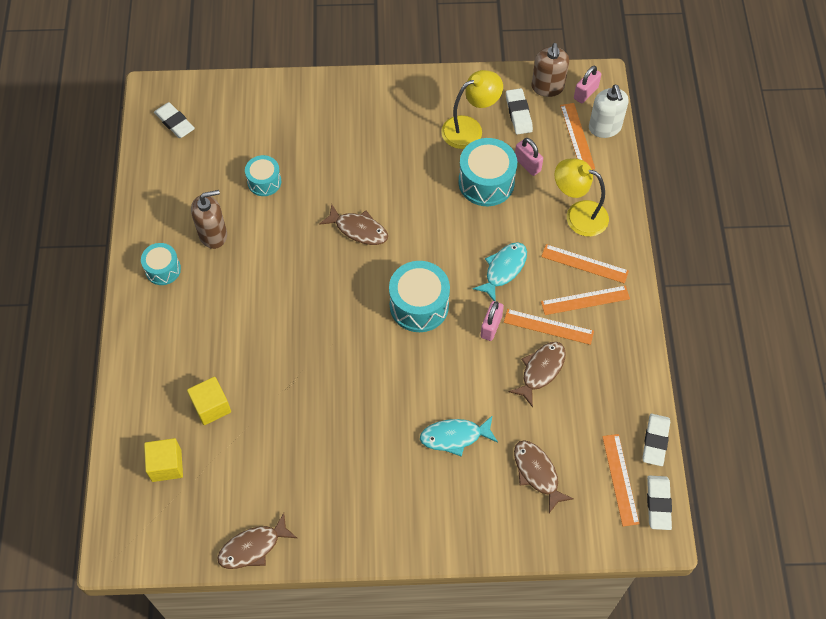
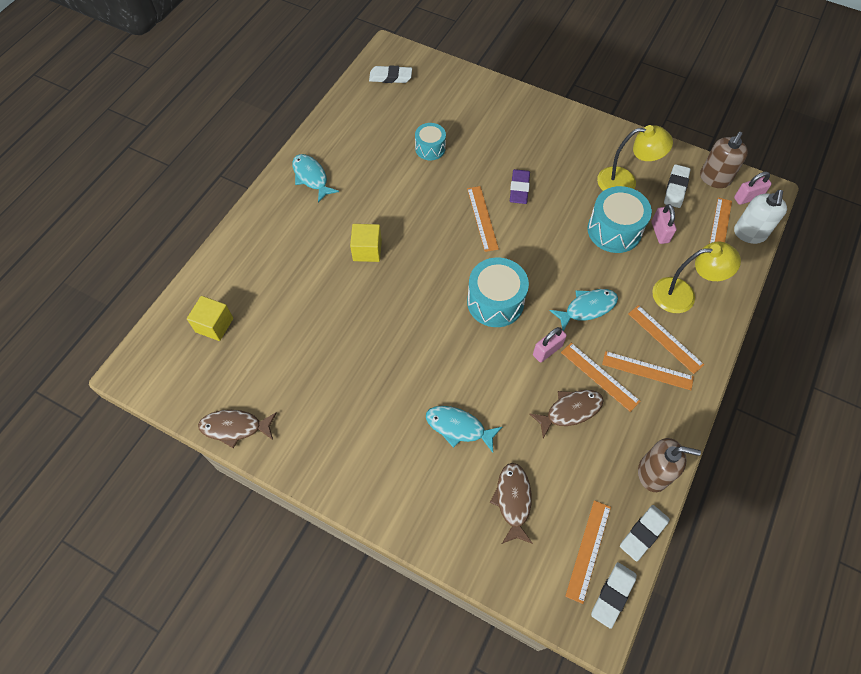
camera: 30 degrees right, 0 degrees up
turquoise drum [141,243,181,285] -> turquoise fish [292,154,339,203]
white eraser [154,102,195,138] -> white eraser turned 75 degrees counterclockwise [369,65,412,83]
yellow cube [187,377,231,425] -> yellow cube moved to [350,224,382,262]
brown soap dispenser [191,190,227,249] -> brown soap dispenser moved to [638,438,701,492]
brown fish [319,204,388,245] -> orange ruler [467,186,499,252]
yellow lamp [554,159,609,237] -> yellow lamp turned 120 degrees clockwise [652,242,741,313]
none -> purple eraser [510,169,530,204]

